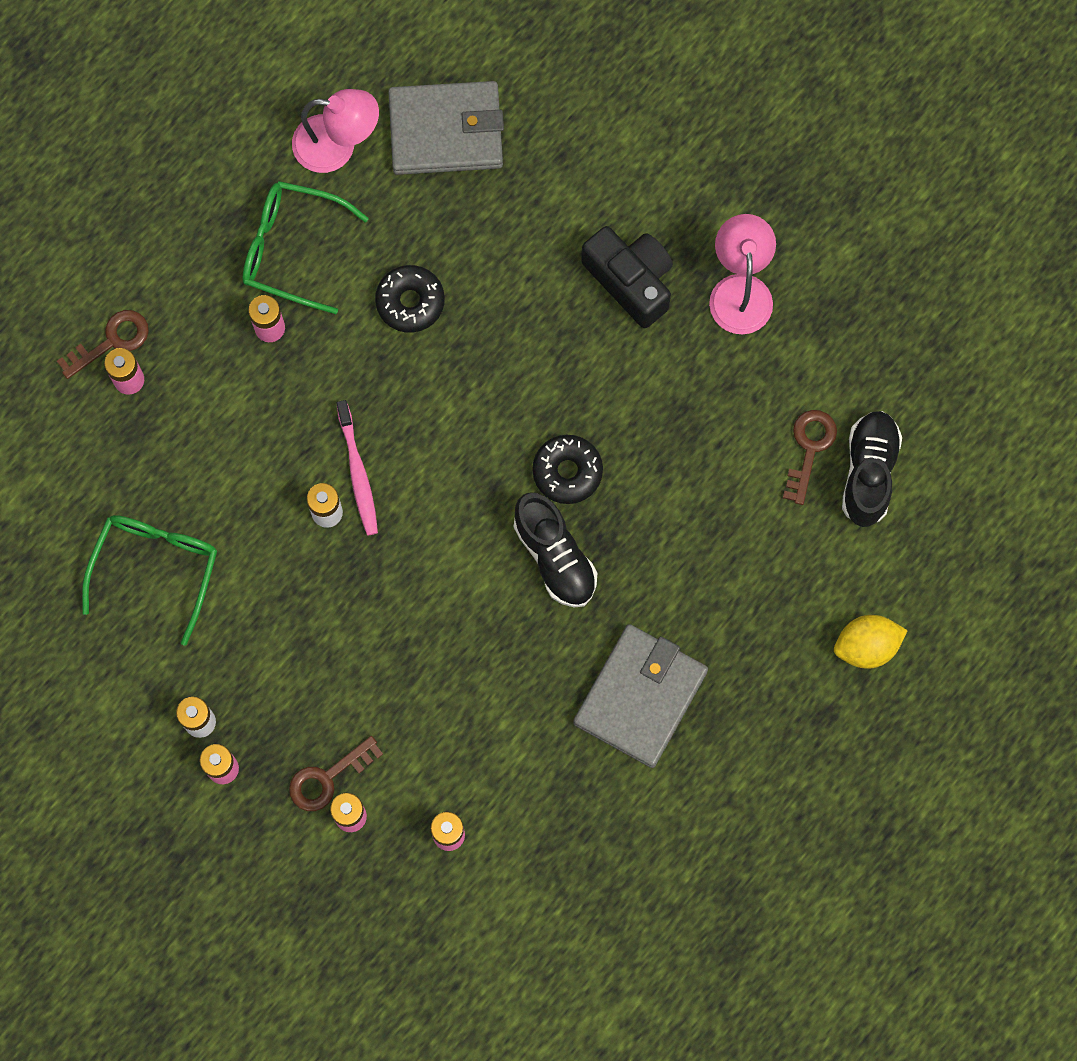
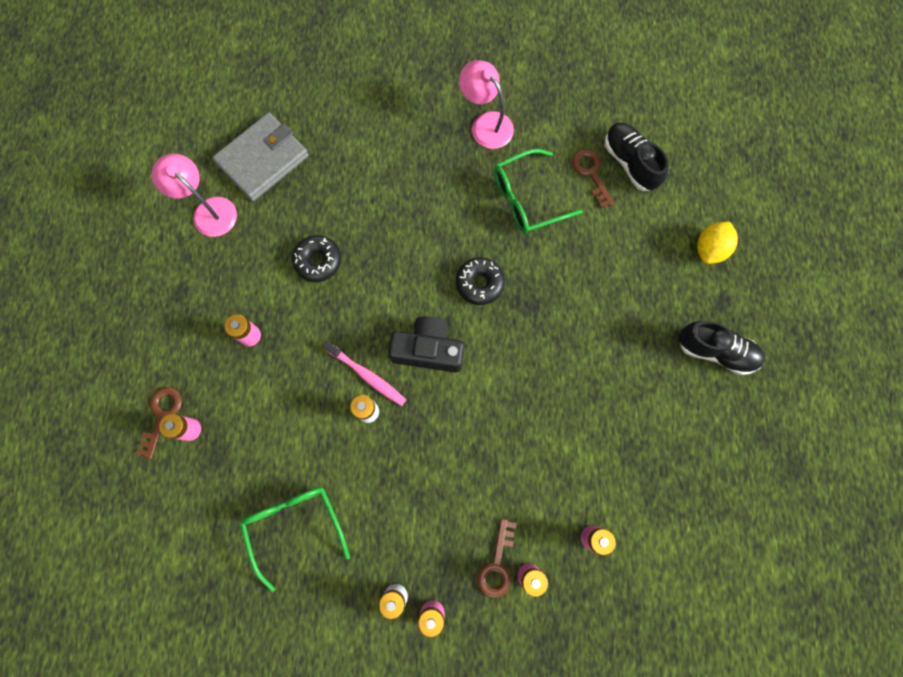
camera: 40 degrees left, 0 degrees up
green glasses [242,181,369,314] -> green glasses moved to [494,149,583,233]
pink lamp [292,89,379,173] -> pink lamp turned 105 degrees counterclockwise [152,154,237,237]
black shoe [514,492,597,608] -> black shoe moved to [679,321,765,375]
grey wallet [573,624,708,768] -> none
black camera [581,226,673,328] -> black camera moved to [388,316,464,373]

